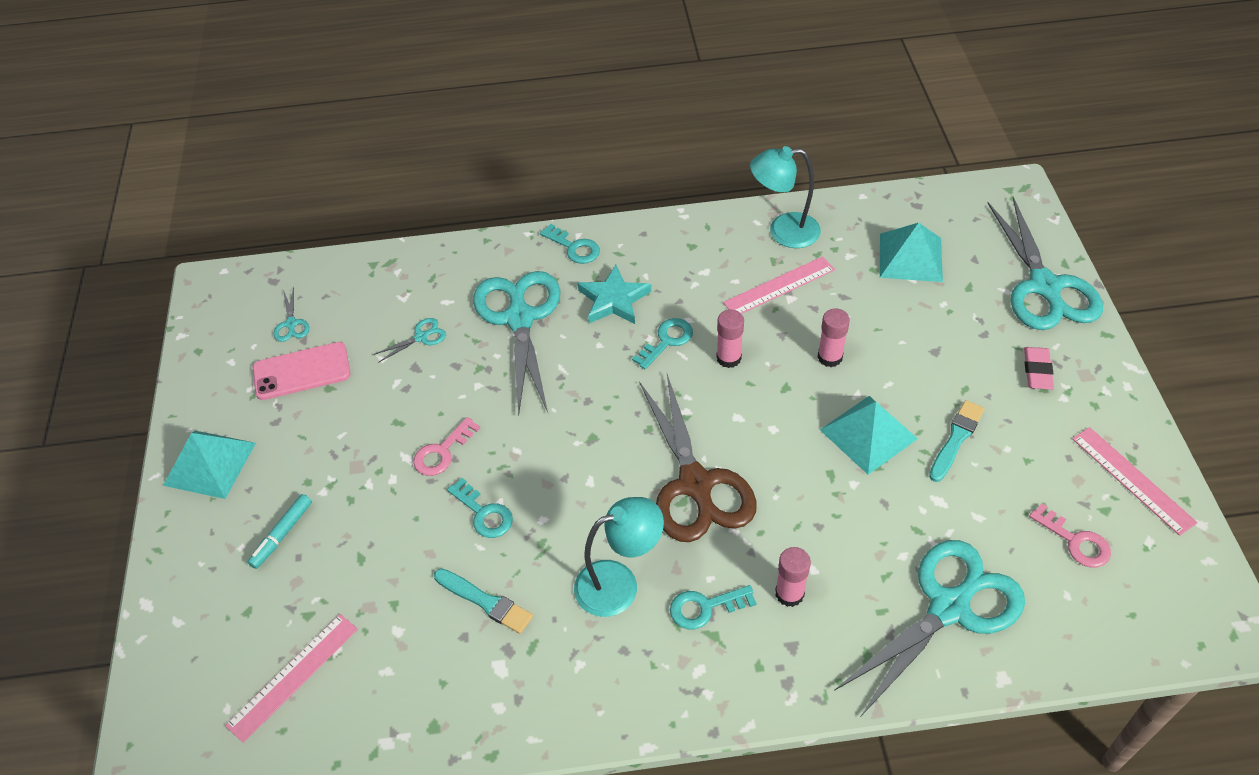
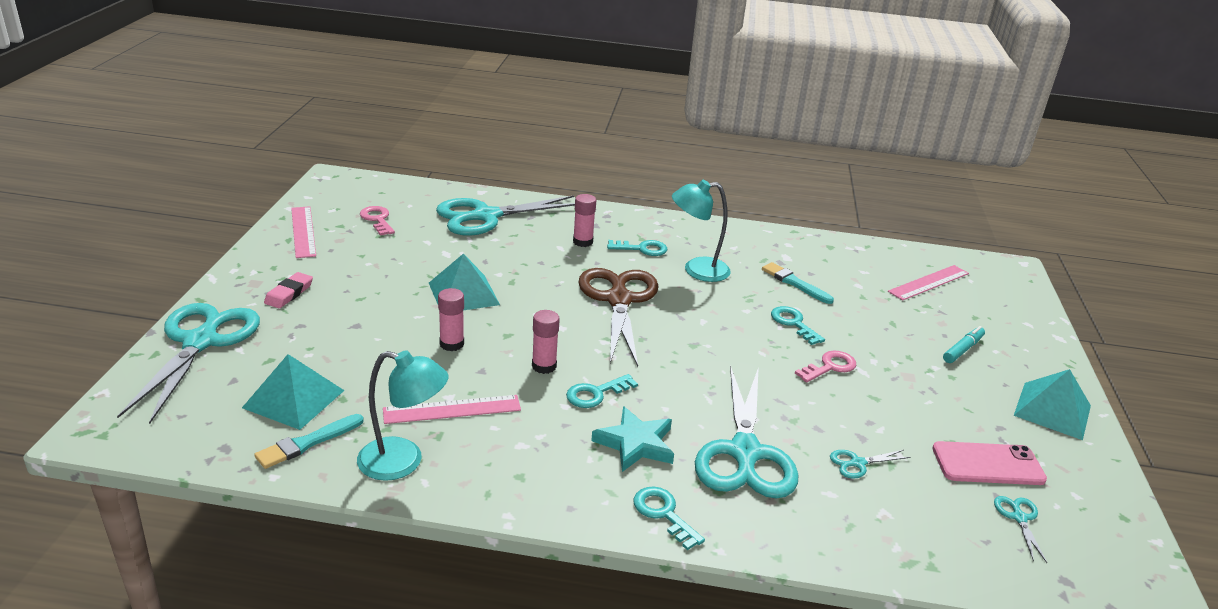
camera: 170 degrees left, 20 degrees down
turquoise brush [929,400,985,482] -> turquoise brush moved to [254,414,364,469]

